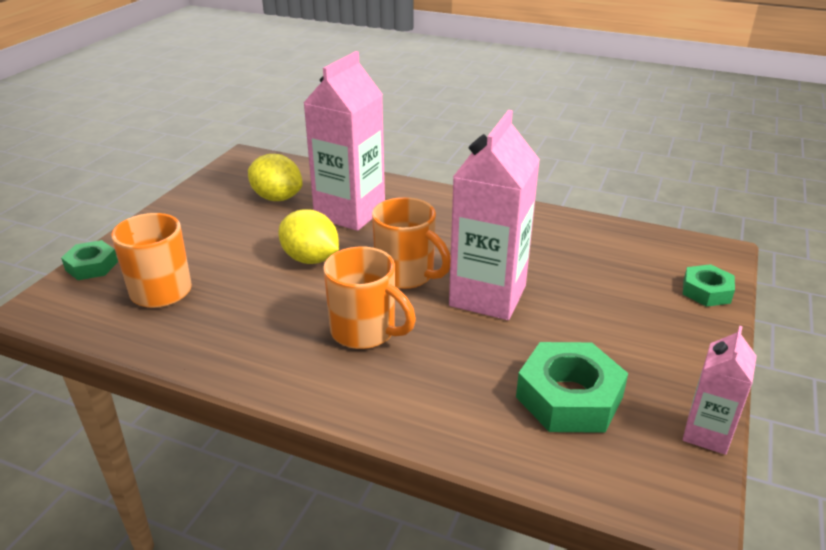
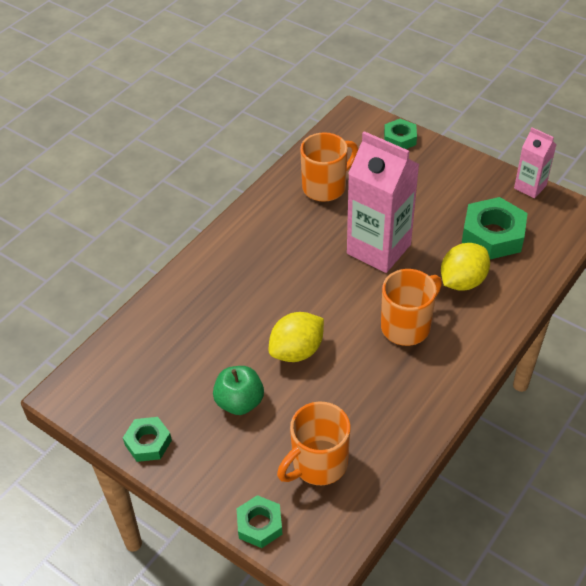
camera: 75 degrees left, 15 degrees up
yellow lemon [248,154,303,201] -> yellow lemon moved to [441,243,490,291]
pink carton [304,51,385,231] -> none
orange mug [372,197,451,289] -> orange mug moved to [300,132,358,202]
none -> green nut [123,417,172,462]
none -> green apple [213,366,264,415]

